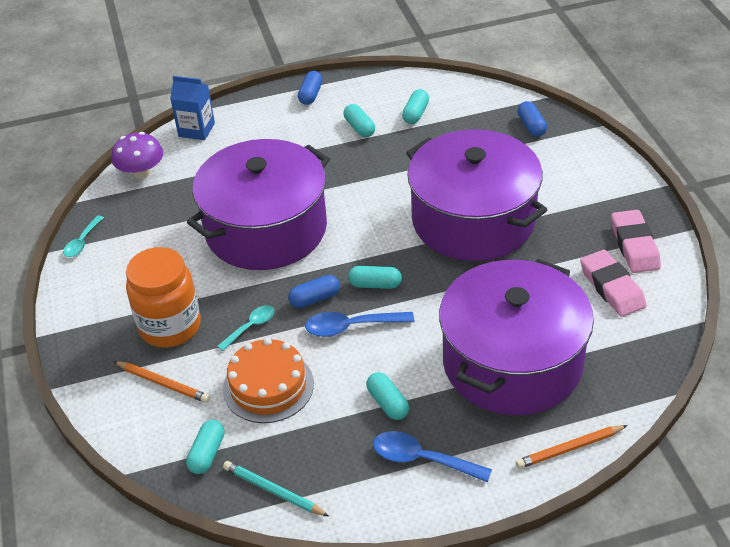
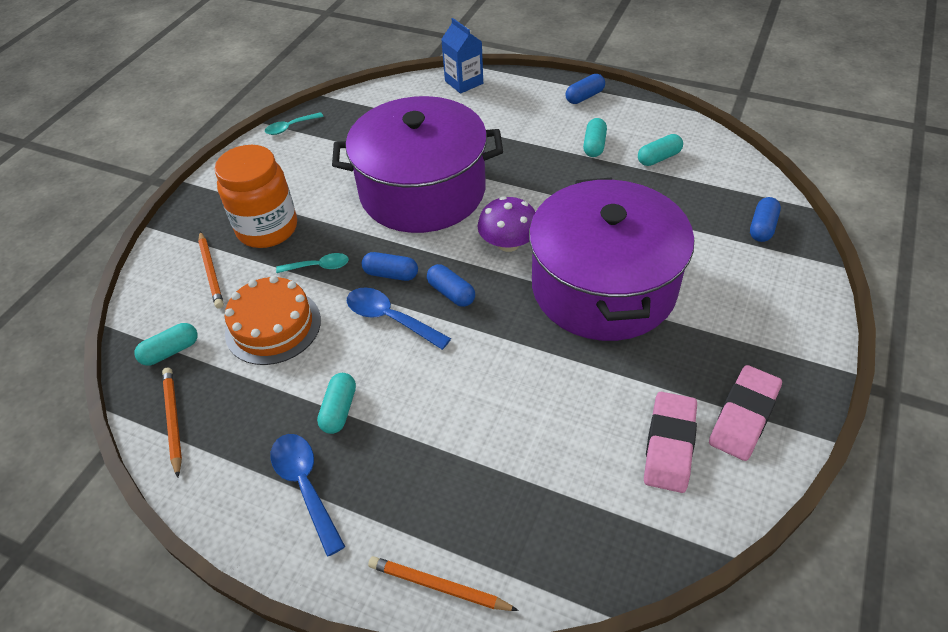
camera: 40 degrees right, 5 degrees up
purple mushroom [112,132,163,179] -> purple mushroom moved to [477,196,535,252]
turquoise pencil [223,461,329,516] -> orange pencil [162,368,182,478]
turquoise capsule [348,266,402,289] -> blue capsule [427,264,475,307]
purple pot [439,259,594,415] -> none

